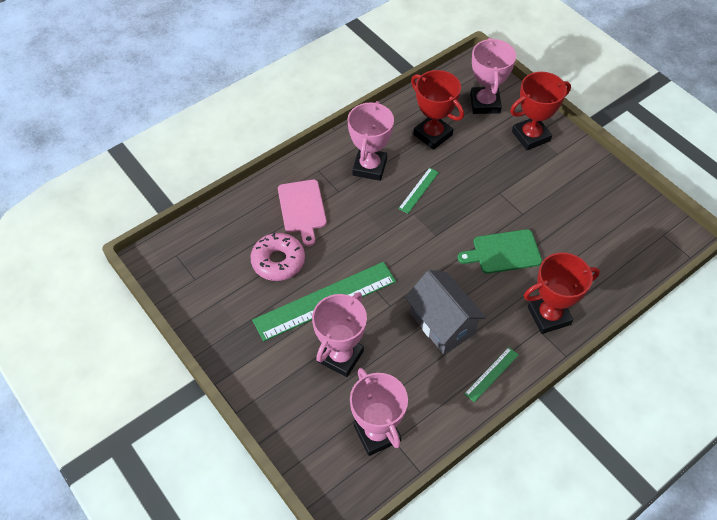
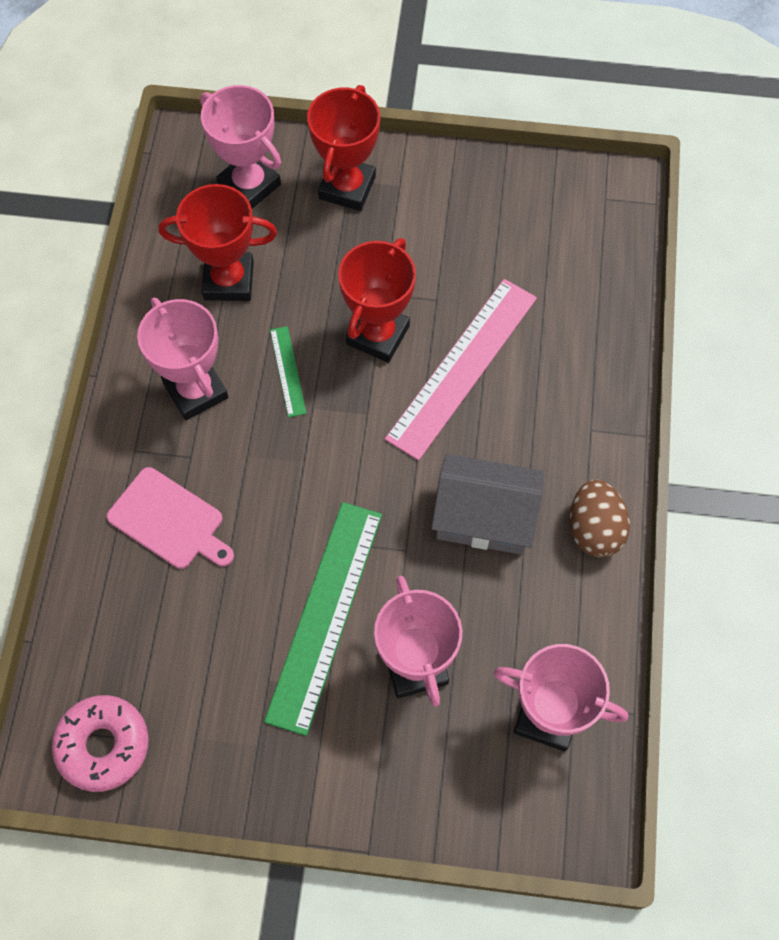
camera: 45 degrees left, 10 degrees up
pink donut [250,233,305,281] -> pink donut moved to [52,695,149,792]
green cutting board [458,229,542,274] -> pink ruler [385,279,537,461]
green ruler [464,347,519,402] -> brown egg [570,479,630,558]
red trophy [524,253,600,334] -> red trophy moved to [338,238,416,363]

